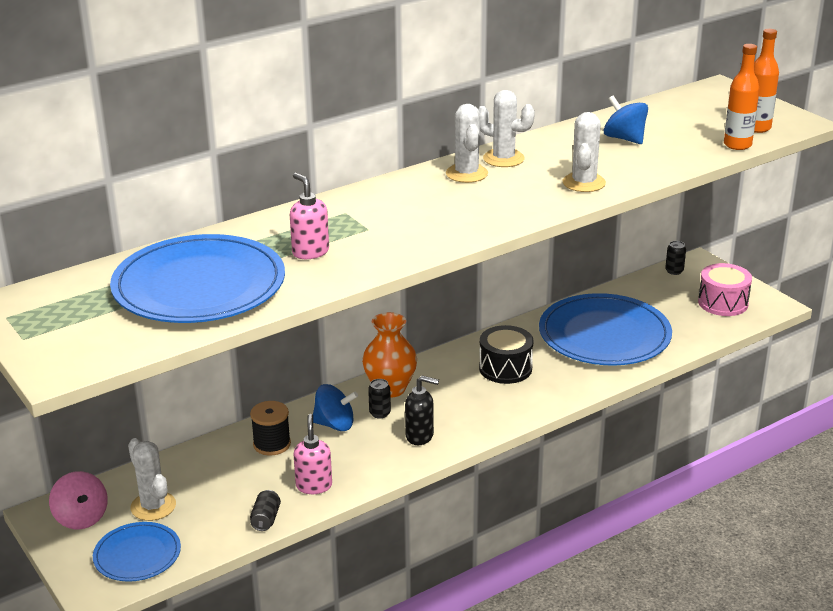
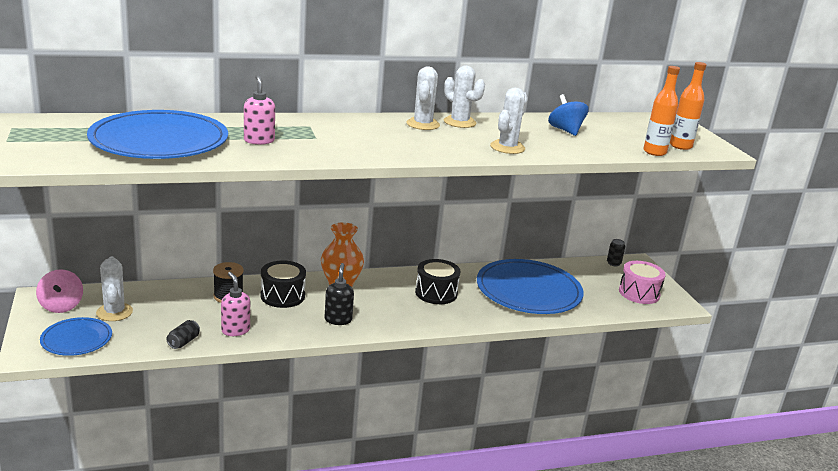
camera: 15 degrees right, 5 degrees down
pink soap dispenser [293,414,332,494] -> pink soap dispenser turned 45 degrees counterclockwise [221,272,250,336]
blue spinning top [313,384,358,431] -> black drum [261,260,306,308]
black can [368,379,391,419] -> none
black soap dispenser [405,375,439,445] -> black soap dispenser turned 120 degrees counterclockwise [325,263,354,325]

